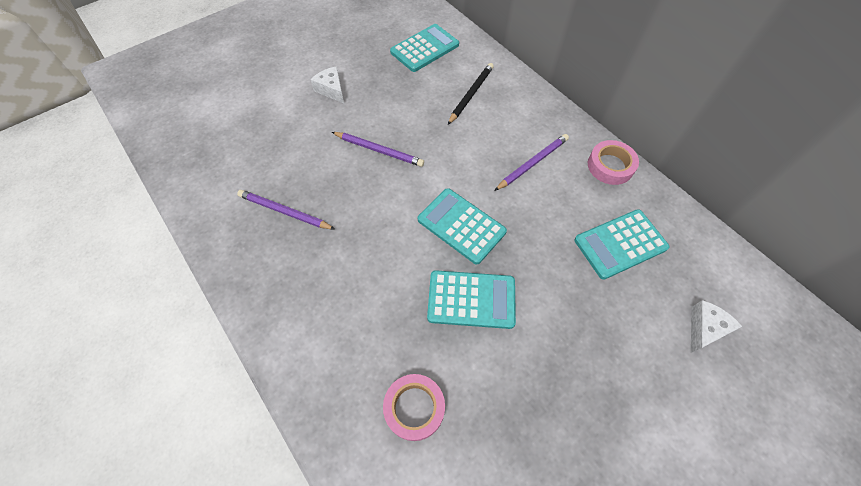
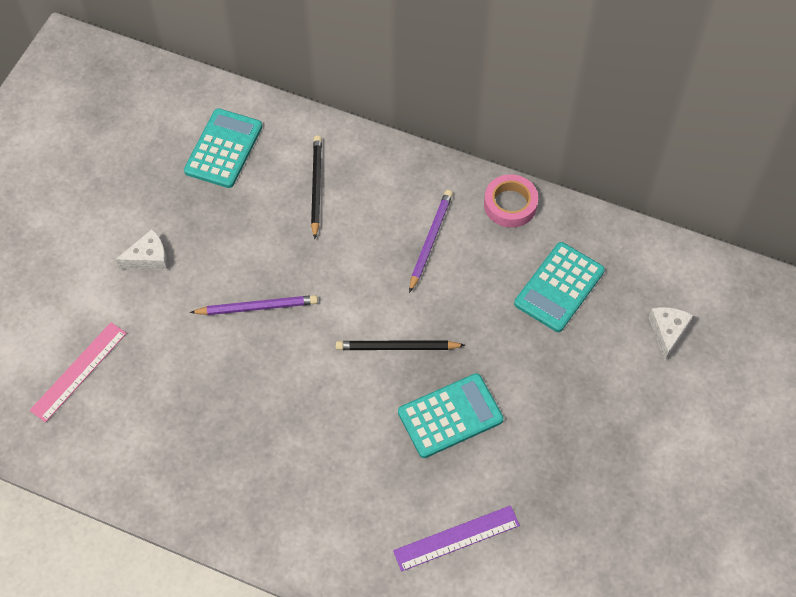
camera: 30 degrees left, 0 degrees up
purple pencil [237,190,335,230] -> none
white cheese [310,66,344,103] -> white cheese turned 135 degrees clockwise [115,229,168,270]
pink tape [383,374,445,441] -> purple ruler [393,505,520,572]
turquoise calculator [418,188,507,264] -> black pencil [336,341,465,350]
none -> pink ruler [30,322,127,422]

